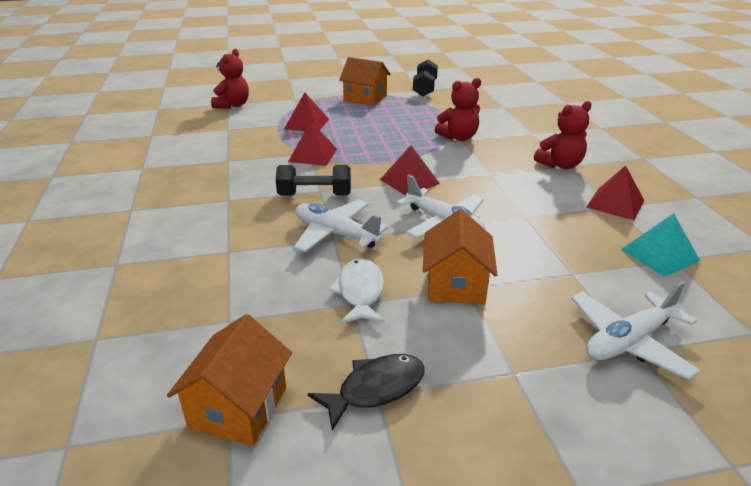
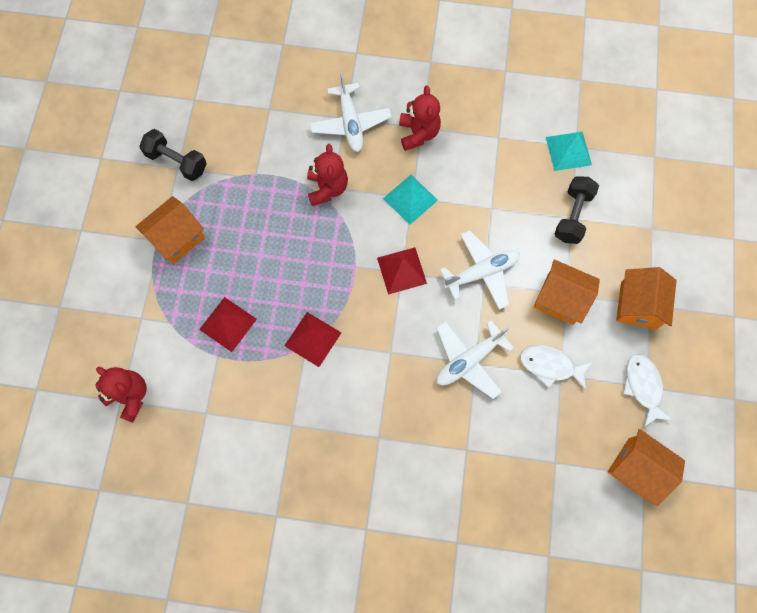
camera: 70 degrees left, 40 degrees up
black dumbbell [276,165,351,196] -> black dumbbell moved to [554,176,599,244]
black fish [308,354,425,431] -> white fish [623,354,673,427]
white plane [571,281,700,380] -> white plane moved to [310,73,391,152]
red pyramid [586,165,644,220] -> none
none -> turquoise pyramid [383,175,438,225]
none -> orange house [616,267,677,329]

